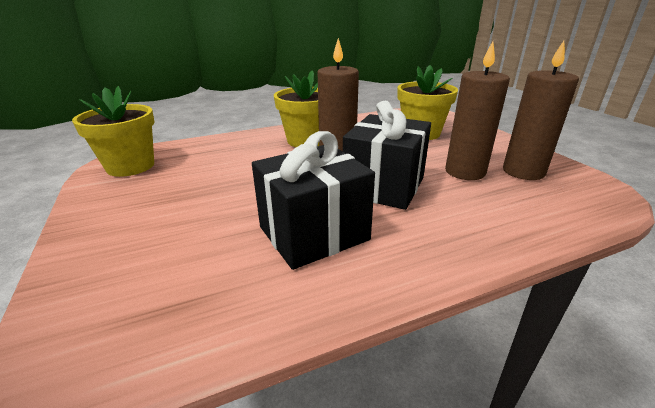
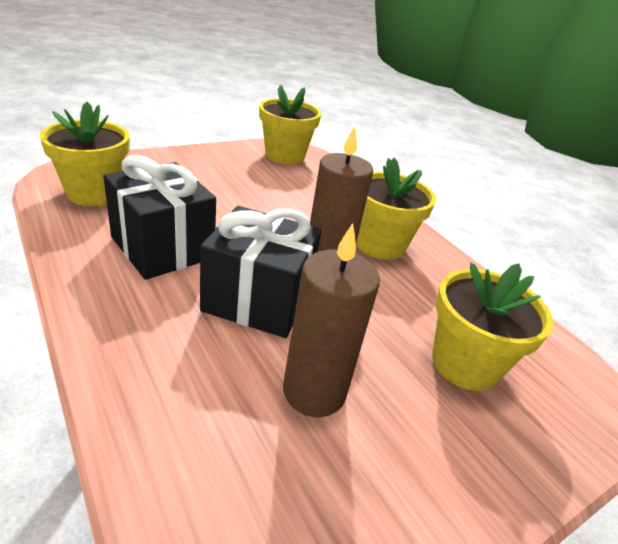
camera: 75 degrees right, 5 degrees up
brown candle [503,41,579,180] -> none
none -> yellow flower pot [40,102,130,206]

